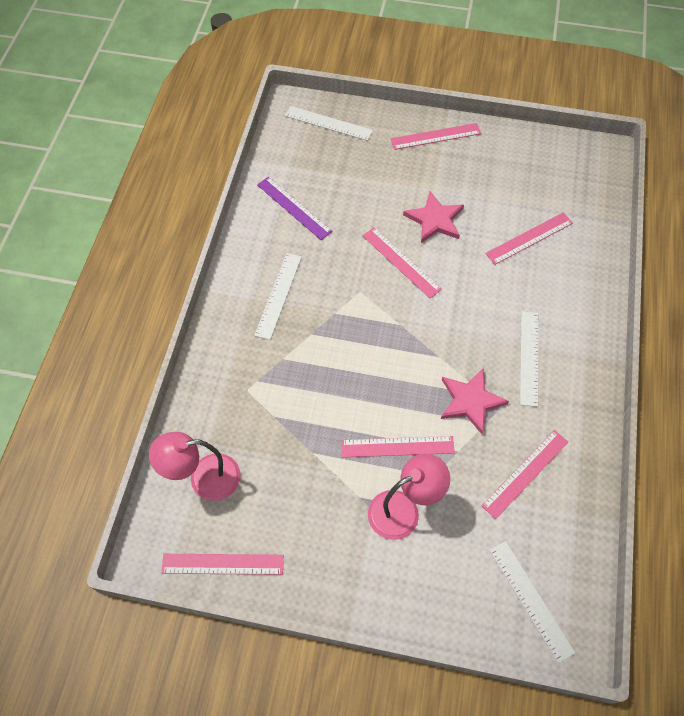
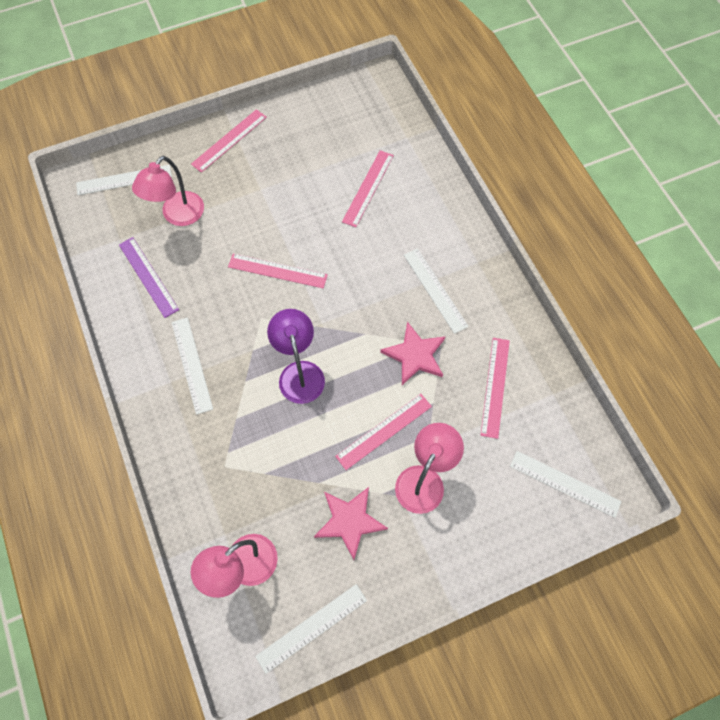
camera: 35 degrees left, 5 degrees up
pink ruler [161,554,284,575] -> white ruler [255,584,367,674]
purple ruler [257,177,332,240] -> purple ruler turned 45 degrees clockwise [119,237,179,318]
pink star [403,191,464,243] -> pink star moved to [314,487,388,560]
none -> pink lamp [132,156,204,226]
none -> purple lamp [267,309,325,404]

